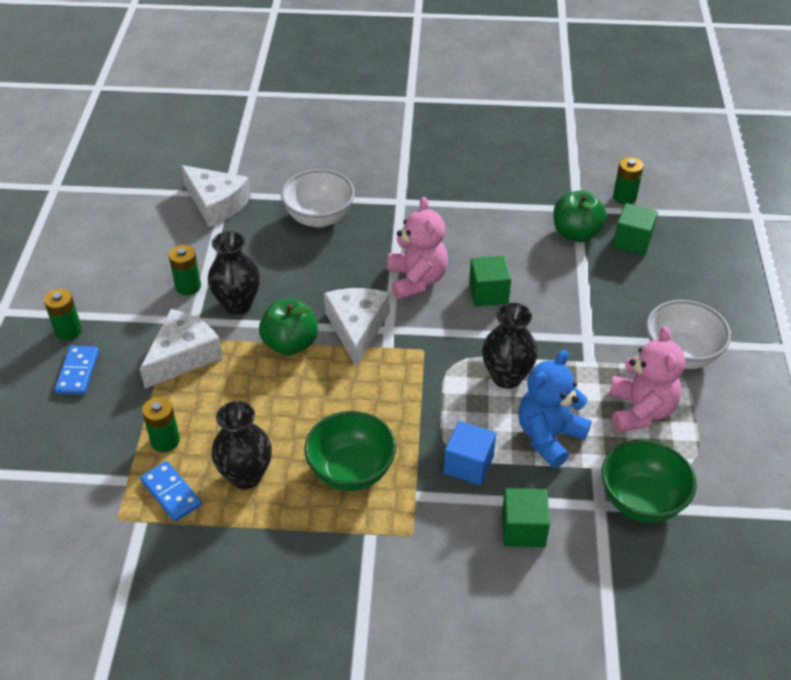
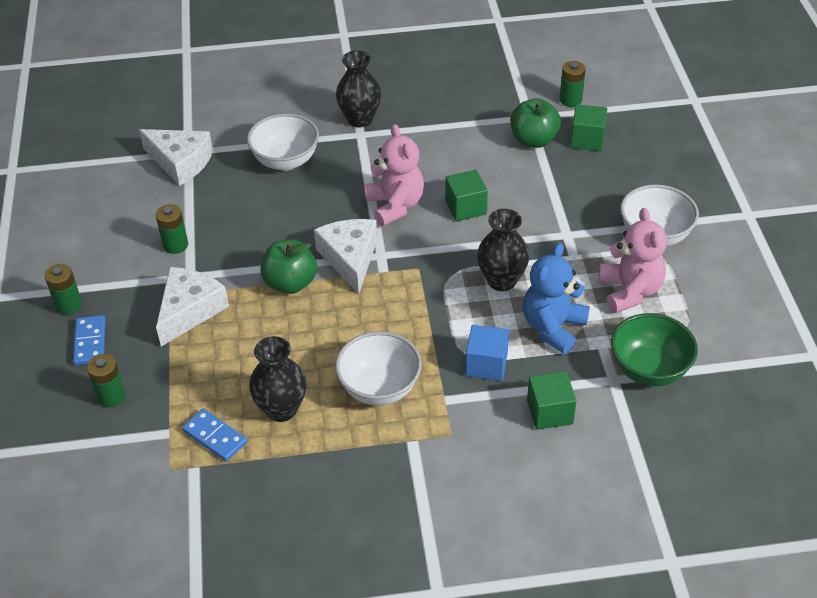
camera: 10 degrees left, 0 degrees up
green battery [142,397,180,452] -> green battery moved to [87,354,126,407]
black vase [208,231,260,314] -> black vase moved to [336,51,381,127]
green bowl [304,411,396,491] -> white bowl [335,331,422,406]

